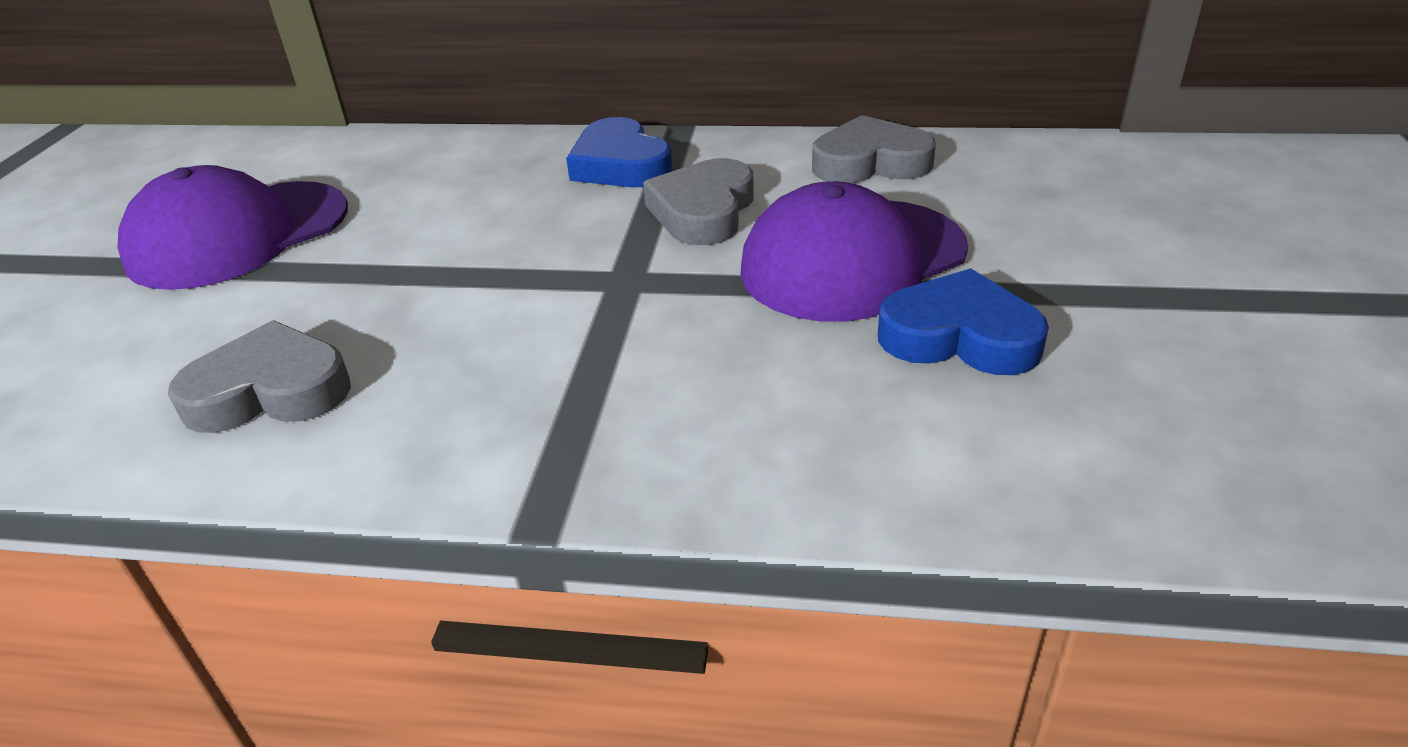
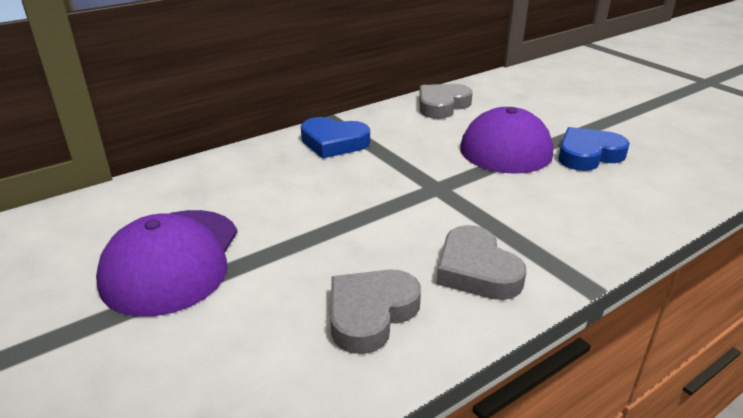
camera: 45 degrees left, 5 degrees down
grey heart [643,158,754,245] -> grey heart moved to [436,225,526,300]

